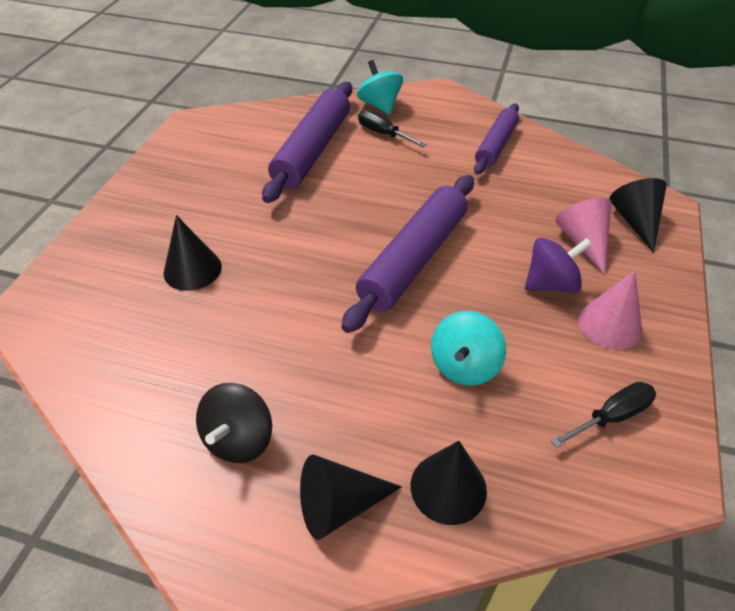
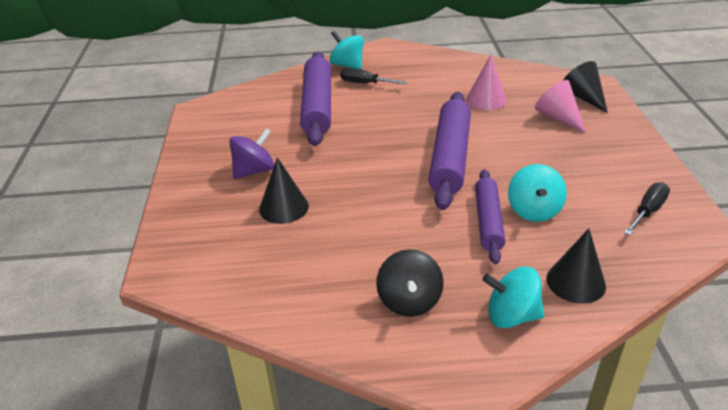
camera: 20 degrees left, 10 degrees down
black cone [300,455,402,540] -> turquoise spinning top [483,267,544,328]
purple rolling pin [474,103,519,174] -> purple rolling pin moved to [475,169,505,264]
purple spinning top [525,238,592,293] -> purple spinning top moved to [229,128,274,179]
pink cone [578,271,642,349] -> pink cone moved to [466,55,507,110]

